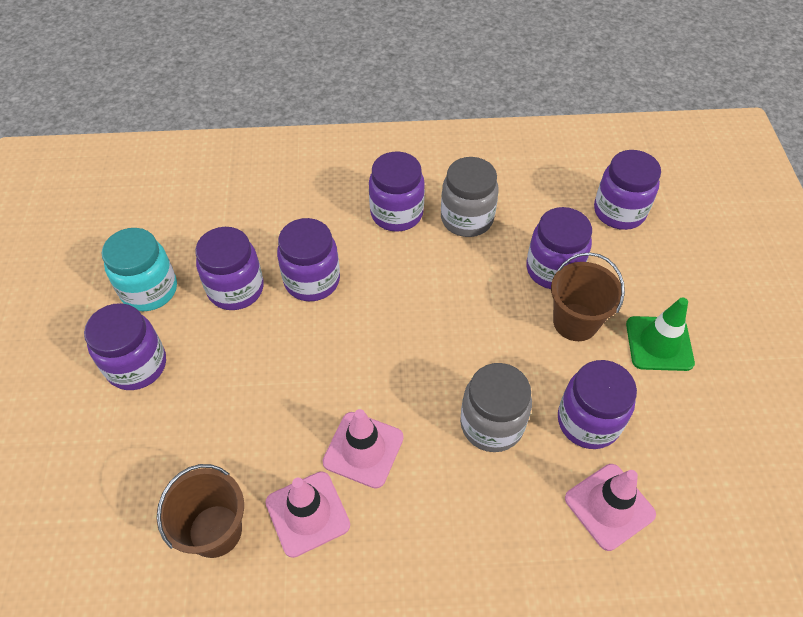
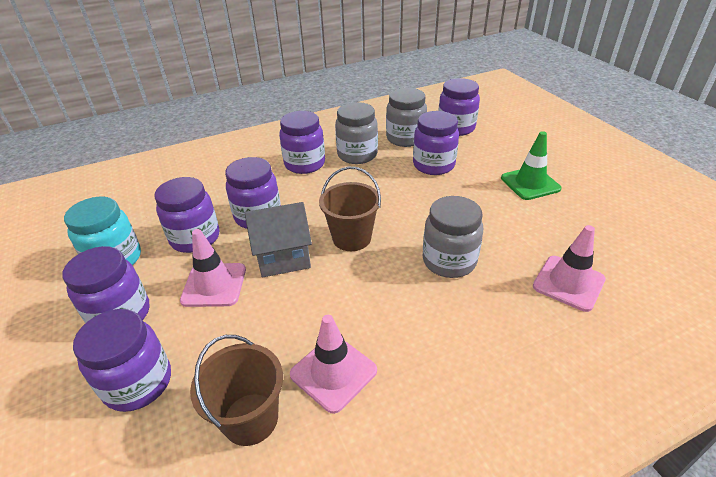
camera: 20 degrees left, 15 degrees down
pink traffic cone [323,409,404,489] -> pink traffic cone moved to [180,229,246,307]
brown bucket [551,252,625,341] -> brown bucket moved to [319,167,381,251]
purple jar [558,360,637,449] -> purple jar moved to [73,309,171,412]
none -> grey house [245,202,312,278]
none -> grey jar [386,88,427,147]

